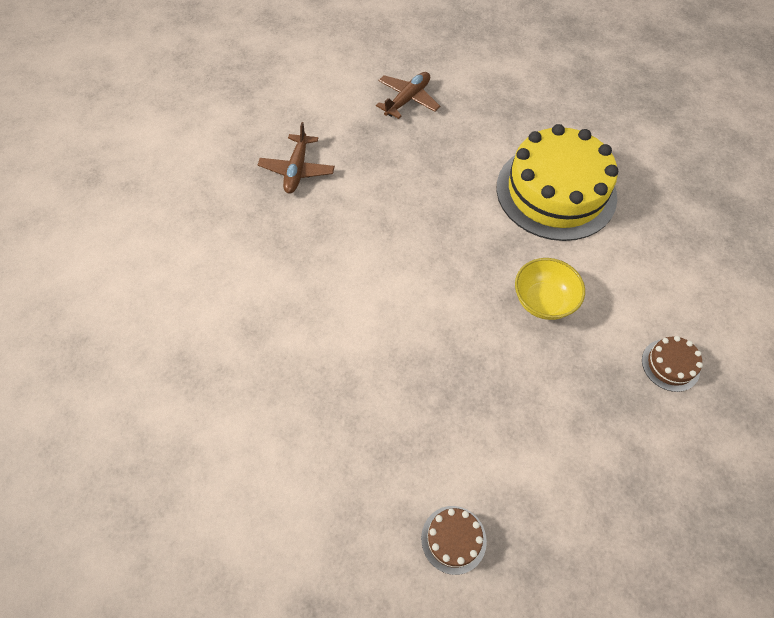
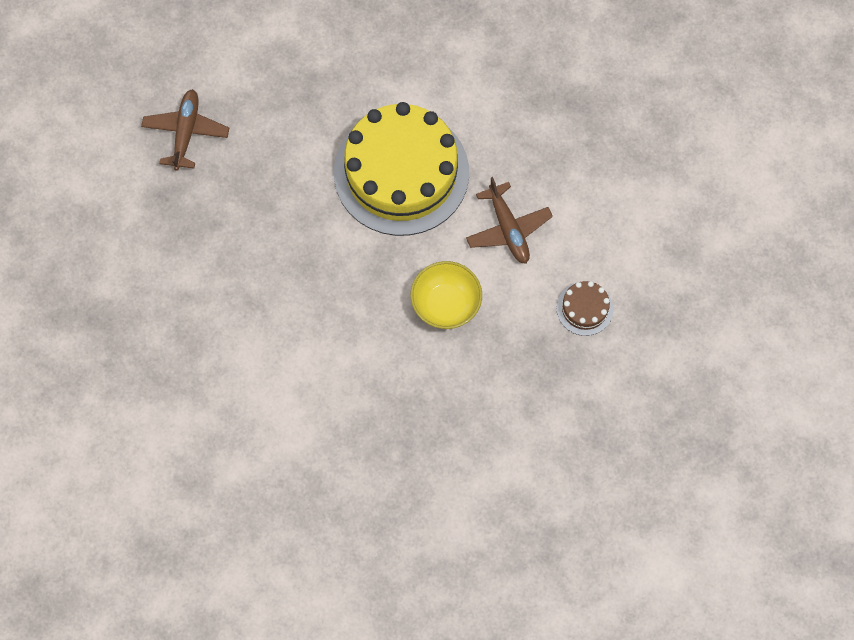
camera: 30 degrees left, 10 degrees up
brown plane [258,122,335,194] -> brown plane moved to [466,177,553,264]
brown cake [421,506,487,575] -> none

